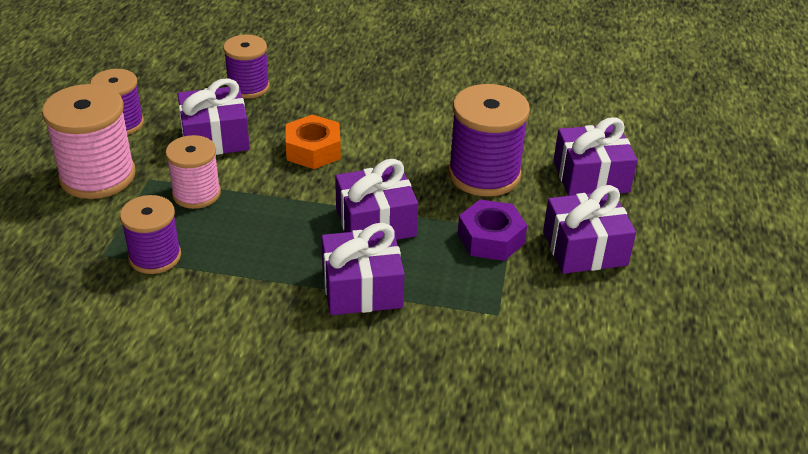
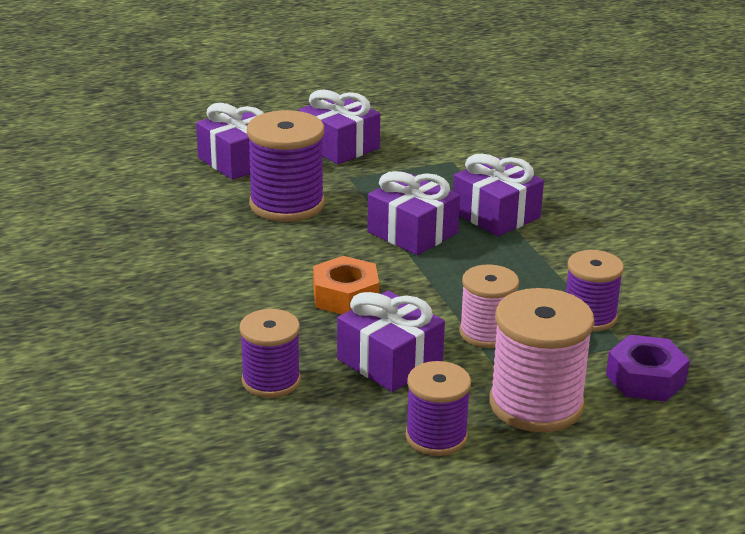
camera: 120 degrees left, 10 degrees down
purple nut [458,199,527,261] -> purple nut moved to [606,335,690,402]

